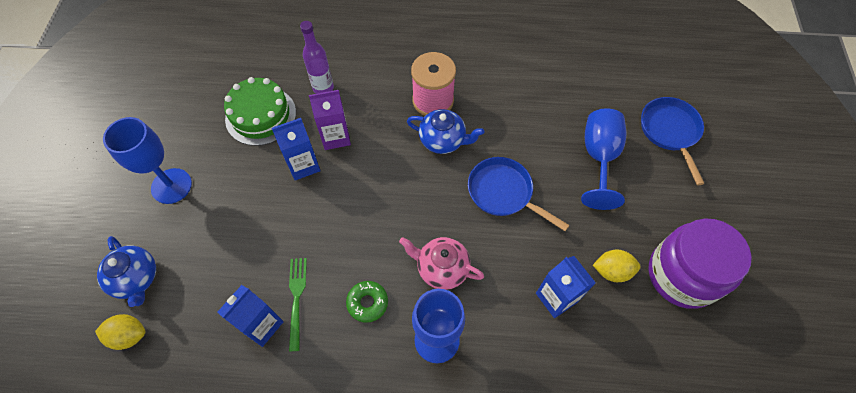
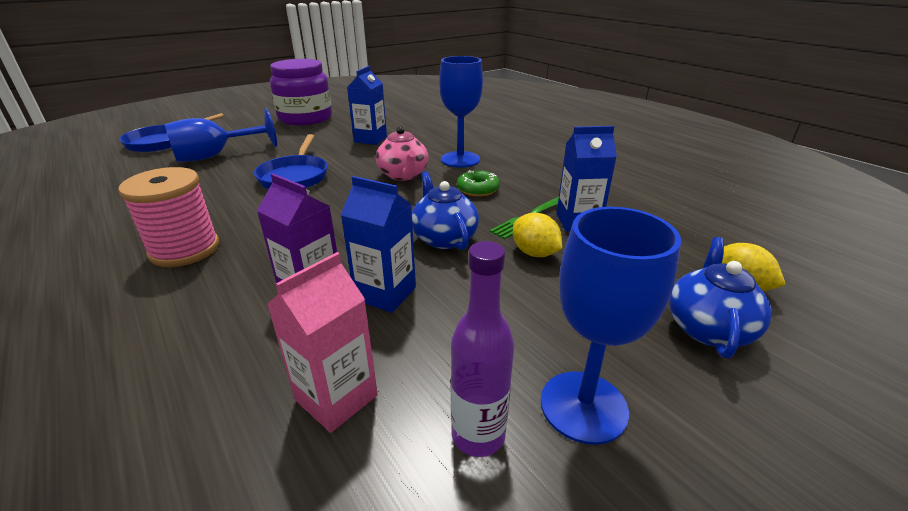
camera: 130 degrees left, 30 degrees down
green cake [224,77,296,146] -> pink carton [267,252,378,433]
purple bottle [300,21,334,94] -> purple bottle moved to [451,241,514,457]
blue teapot [407,109,484,154] -> blue teapot moved to [412,171,479,250]
yellow lemon [593,249,641,282] -> yellow lemon moved to [513,213,562,257]

